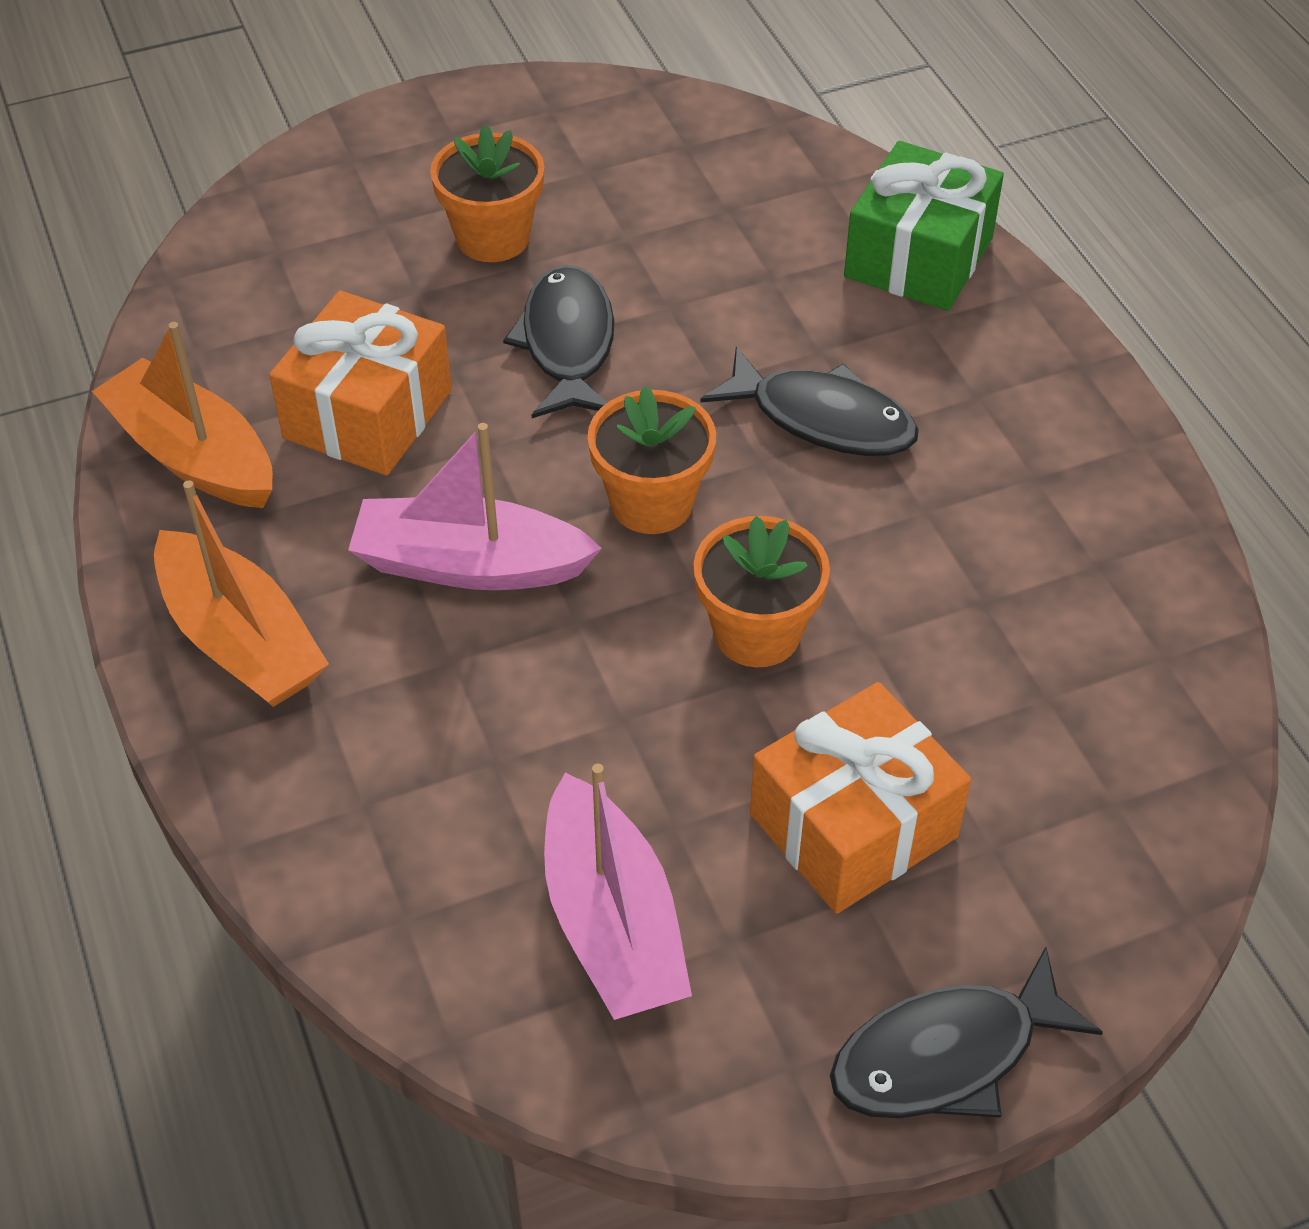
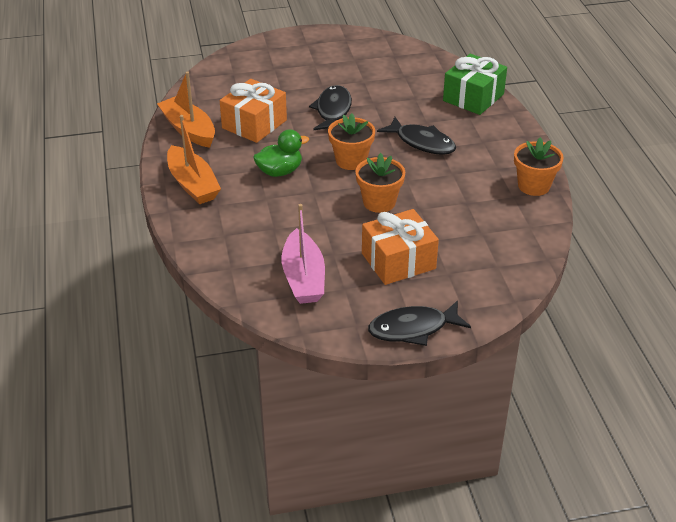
camera: 10 degrees right, 10 degrees down
pink boat [348,423,602,590] -> green duck [253,129,309,177]
orange flower pot [430,124,544,262] -> orange flower pot moved to [514,137,564,196]

